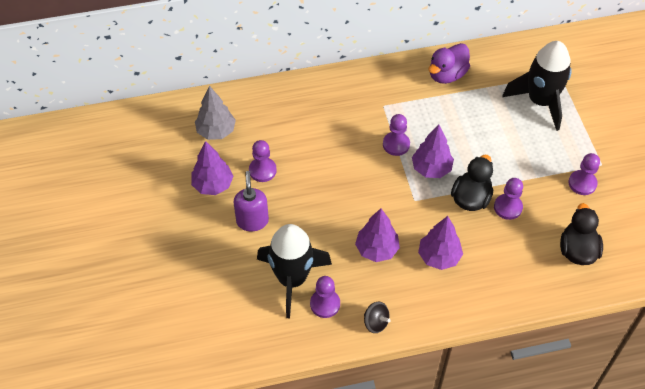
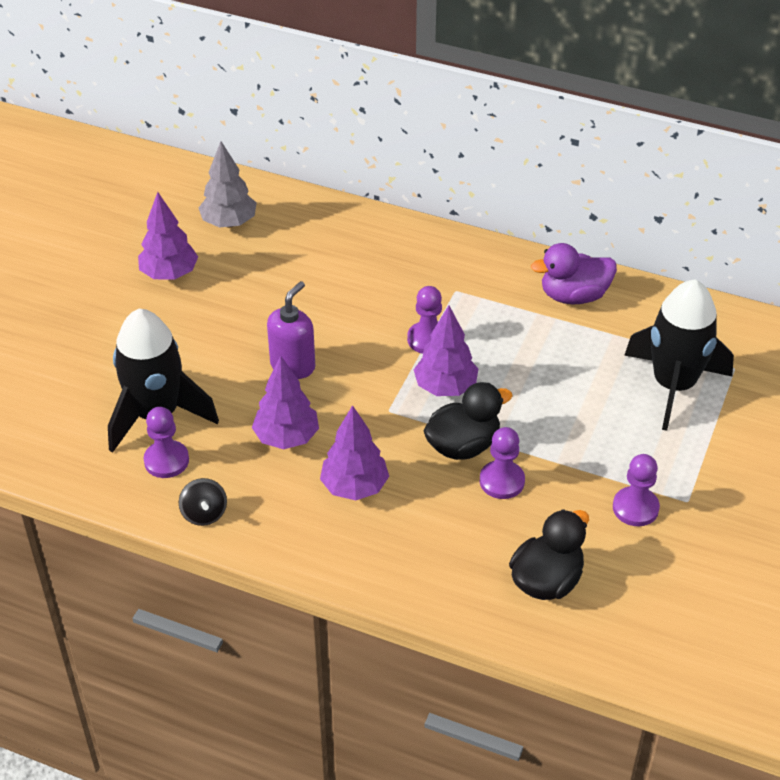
camera: 35 degrees right, 10 degrees down
purple soap dispenser [233,171,269,231] -> purple soap dispenser moved to [267,281,315,379]
purple pawn [249,140,277,182] -> none

